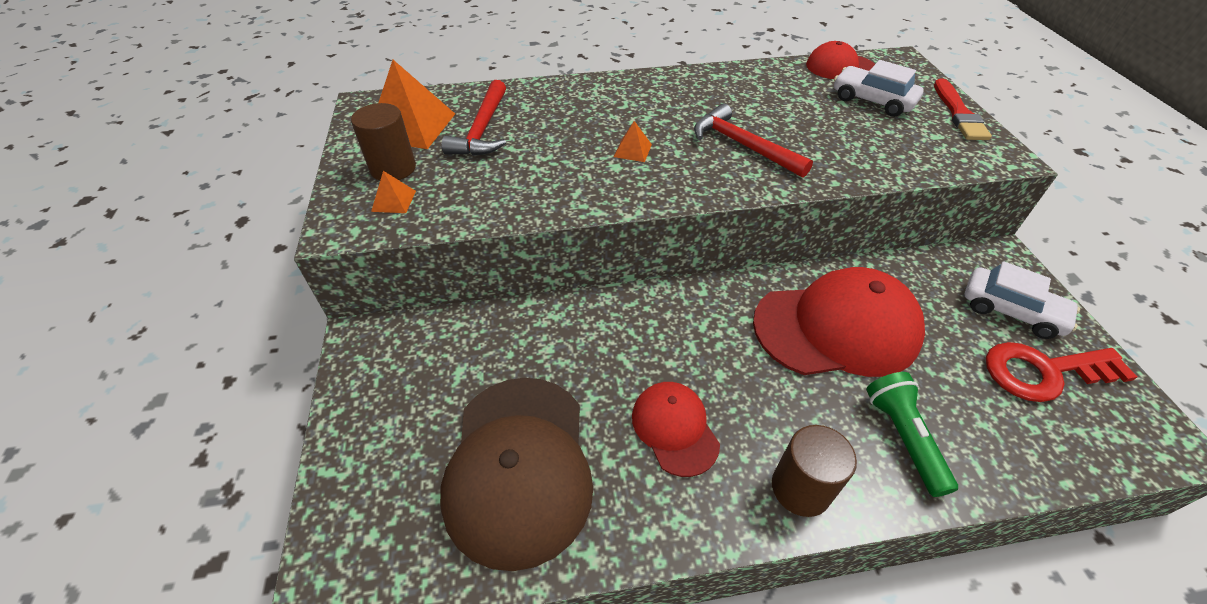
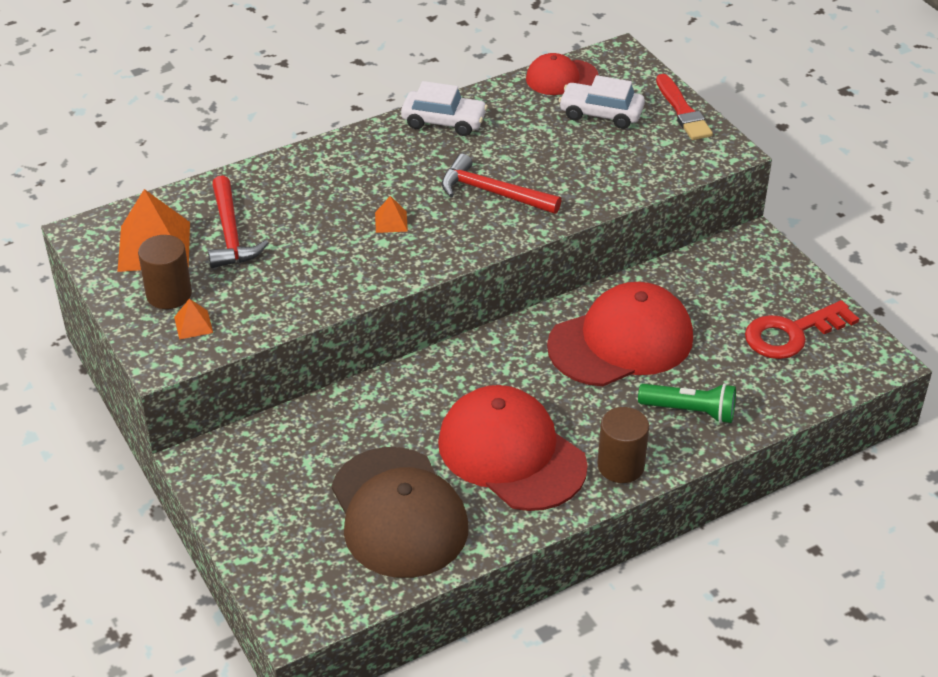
camera: 20 degrees left, 5 degrees down
red cap [632,382,720,477] -> red cap [438,385,588,511], size x1.85
green flashlight [866,372,958,497] -> green flashlight turned 135 degrees clockwise [638,383,736,423]
white car [965,261,1080,339] -> white car moved to [401,81,488,136]

